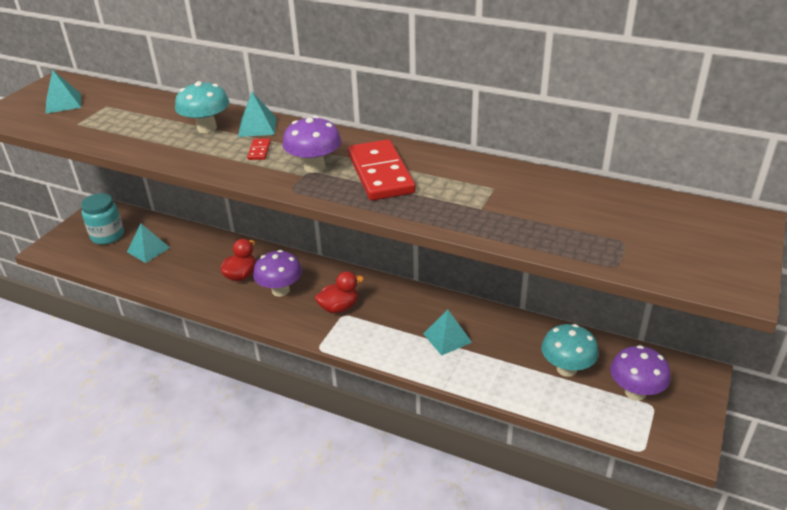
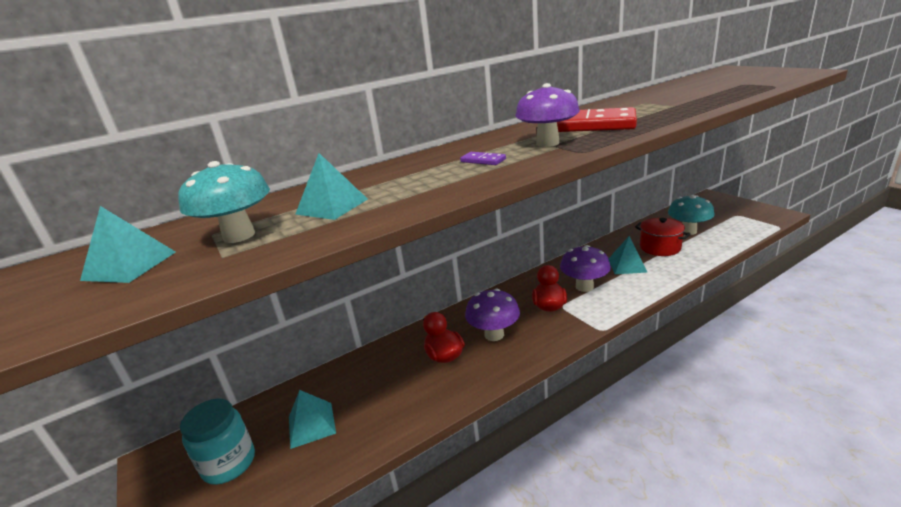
camera: 55 degrees left, 10 degrees down
turquoise mushroom [175,81,229,133] -> turquoise mushroom moved to [178,161,270,243]
turquoise pyramid [238,92,277,137] -> turquoise pyramid moved to [295,153,368,220]
red domino [247,138,271,160] -> purple domino [460,152,506,165]
purple mushroom [610,345,671,401] -> purple mushroom moved to [560,245,611,292]
none -> red pot [635,218,690,256]

